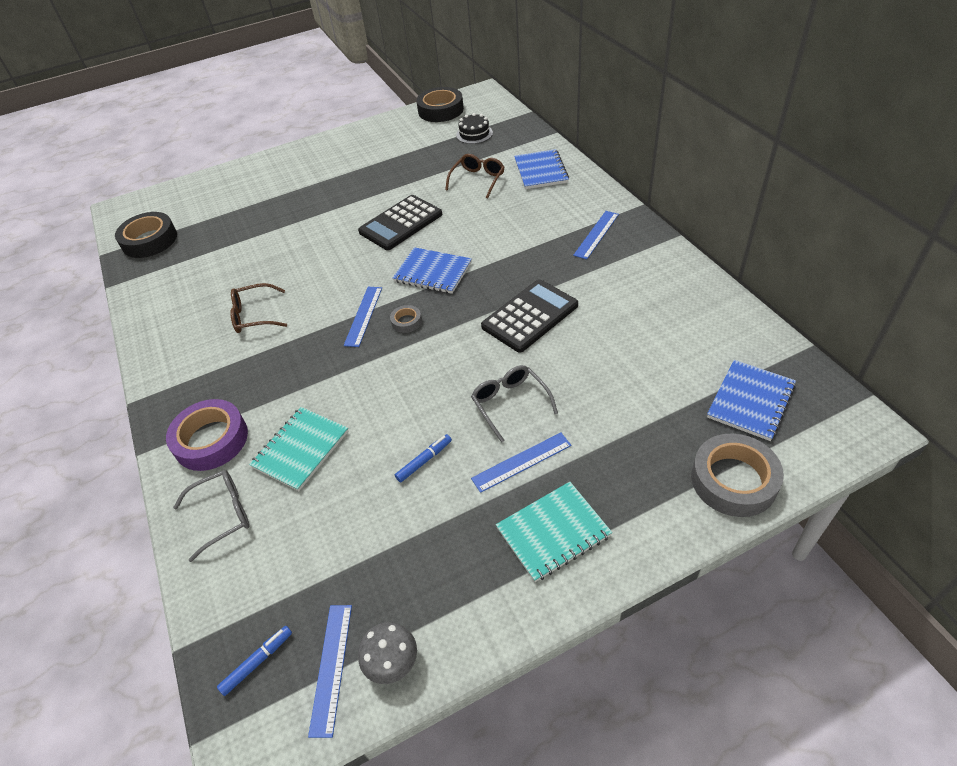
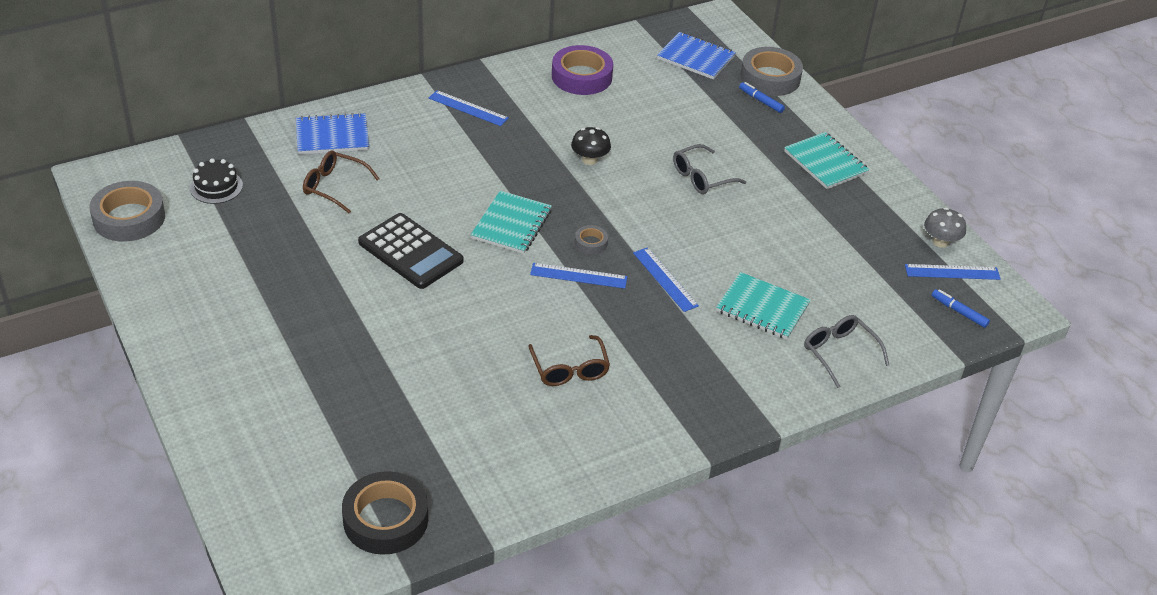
camera: 100 degrees left, 5 degrees down
purple tape [166,399,248,471] -> purple tape moved to [552,45,613,95]
blue notebook [393,247,472,294] -> turquoise notebook [471,191,552,254]
blue marker [395,434,452,482] -> blue marker moved to [739,82,785,113]
black tape [416,87,464,122] -> grey tape [89,181,165,242]
blue ruler [471,432,571,493] -> blue ruler moved to [633,247,699,312]
black calculator [481,279,578,353] -> black mushroom [571,127,611,165]

